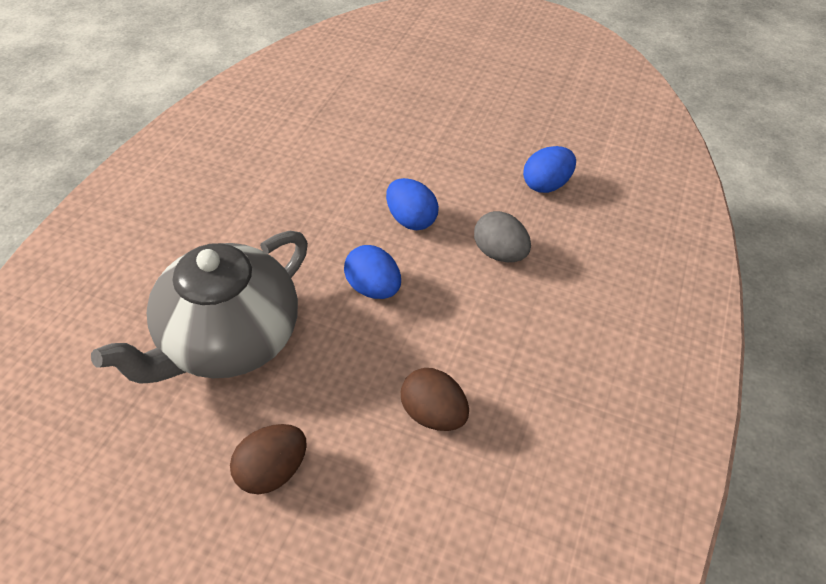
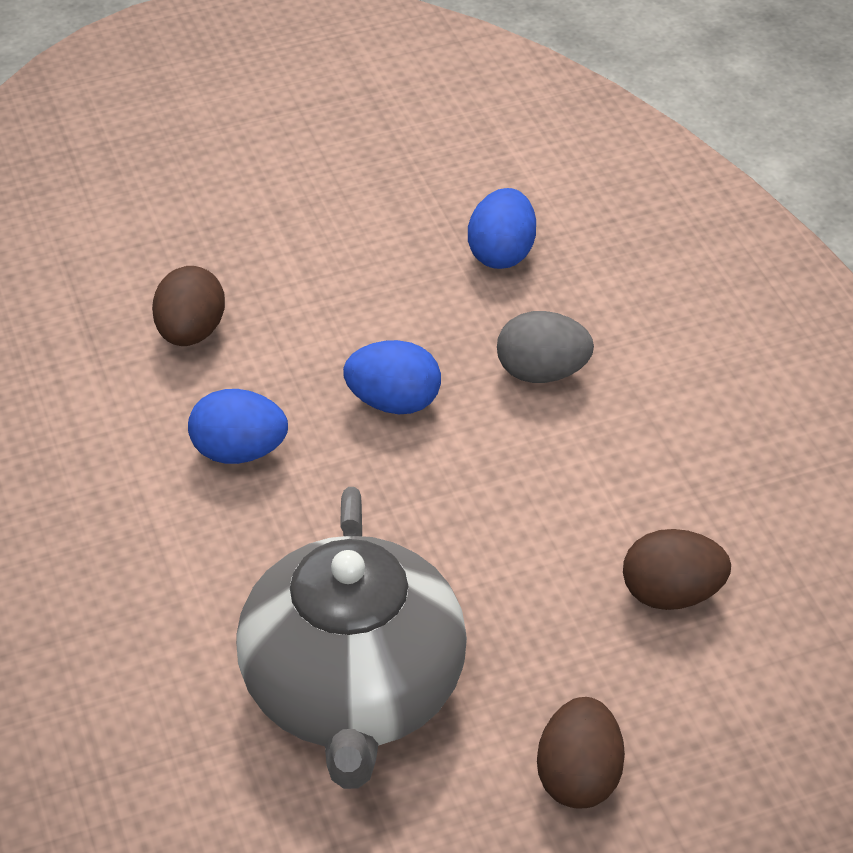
camera: 40 degrees left, 5 degrees down
blue egg [344,245,401,299] -> blue egg moved to [188,389,288,464]
none -> brown egg [152,266,225,346]

